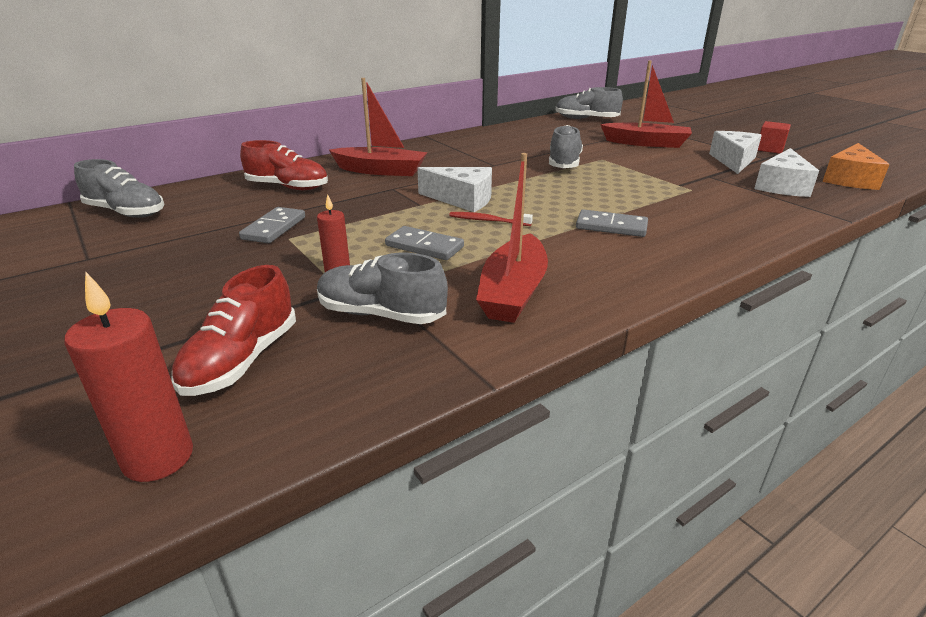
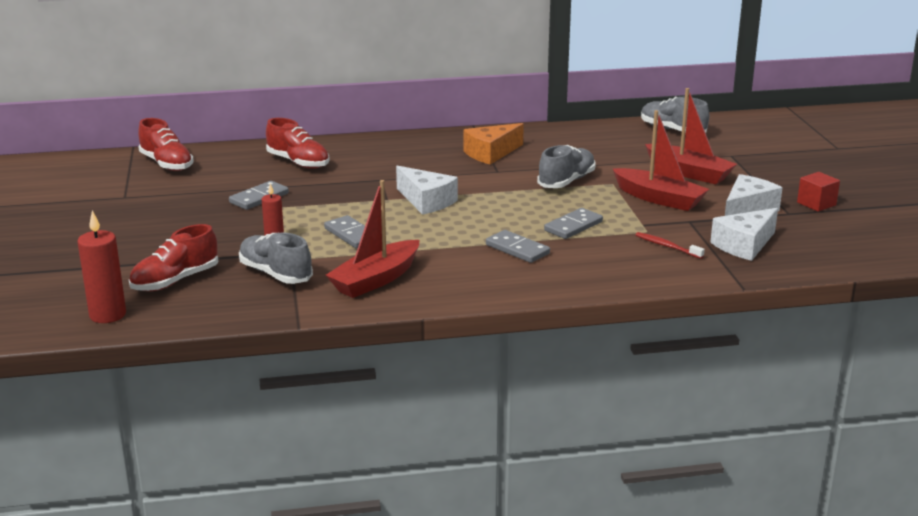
camera: 25 degrees right, 5 degrees down
grey shoe [74,159,164,218] -> red shoe [138,118,193,171]
red boat [329,78,427,176] -> red boat moved to [612,110,709,211]
red toothbrush [449,212,533,226] -> red toothbrush moved to [635,232,705,259]
orange cheese [822,143,890,190] -> orange cheese moved to [463,123,524,165]
none -> grey domino [544,208,603,239]

